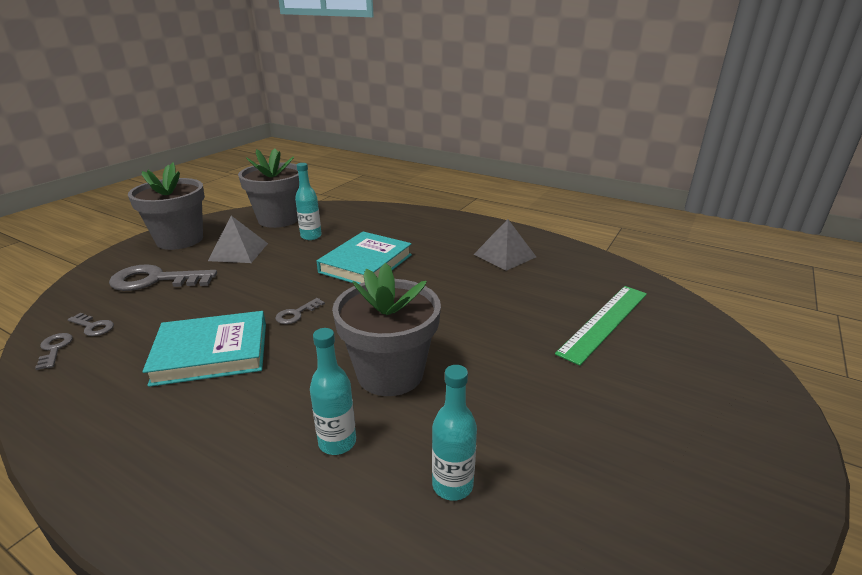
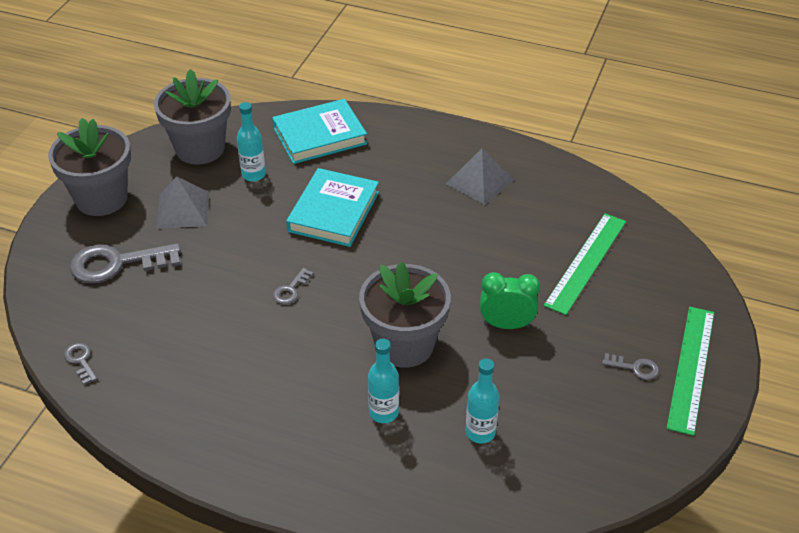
camera: 10 degrees left, 15 degrees up
grey key [68,313,114,336] -> grey key moved to [602,353,659,380]
turquoise book [143,311,266,387] -> turquoise book moved to [272,99,367,164]
none -> green clock [480,272,540,329]
none -> green ruler [666,307,714,436]

